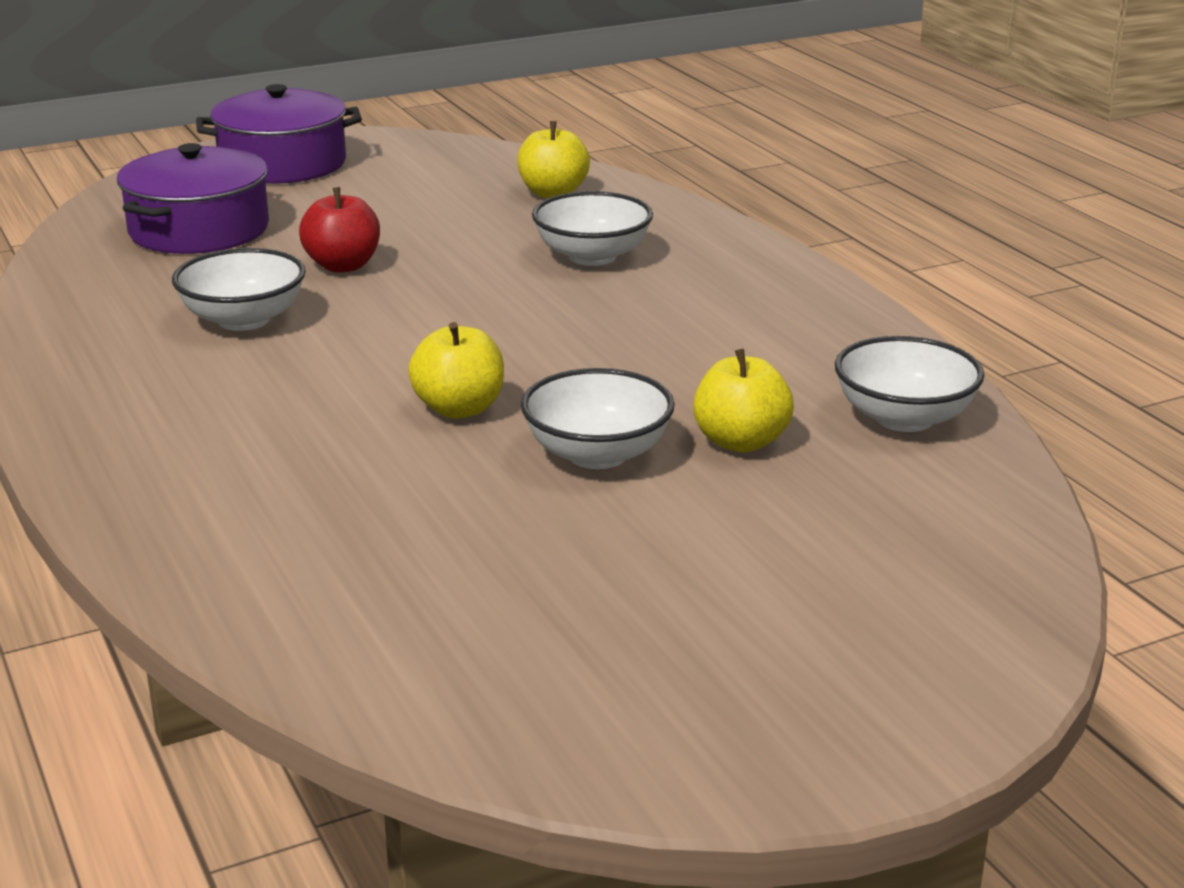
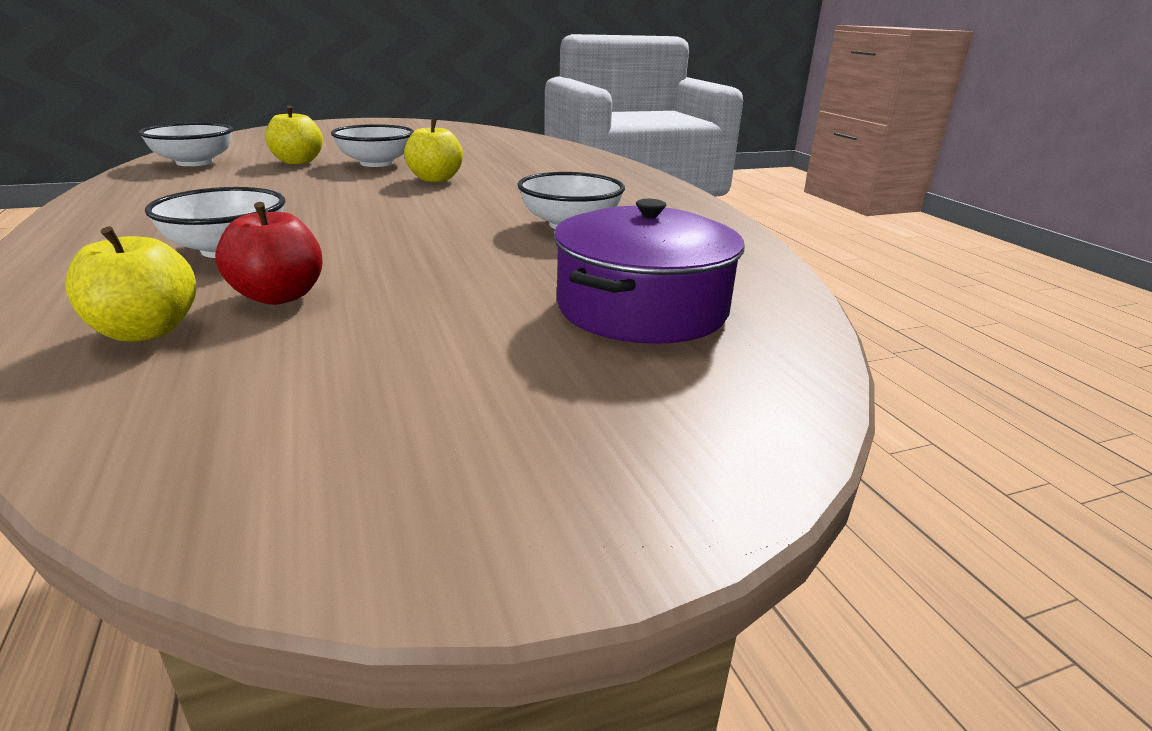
camera: 175 degrees left, 0 degrees up
purple pot [196,84,362,184] -> none
red apple [299,187,380,273] -> red apple moved to [215,202,323,305]

